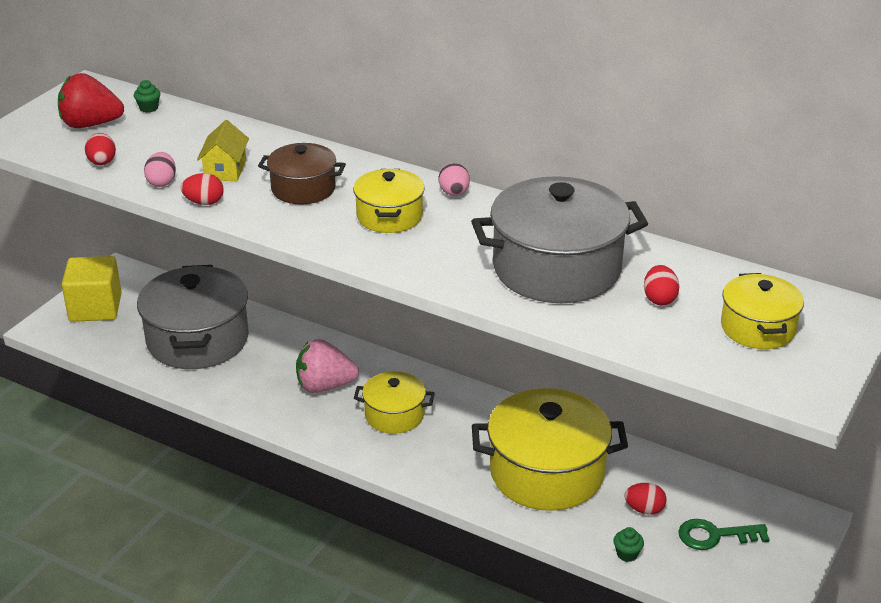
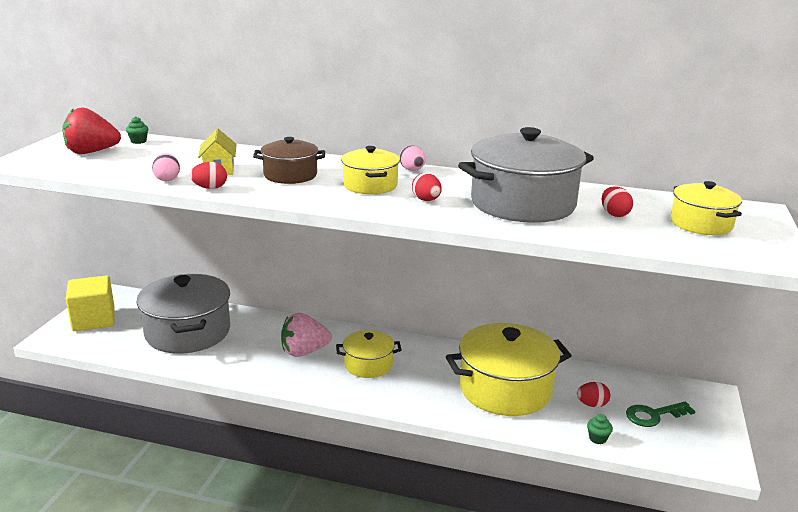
camera: 15 degrees left, 10 degrees down
red egg [85,133,116,165] -> red egg moved to [412,173,442,201]

